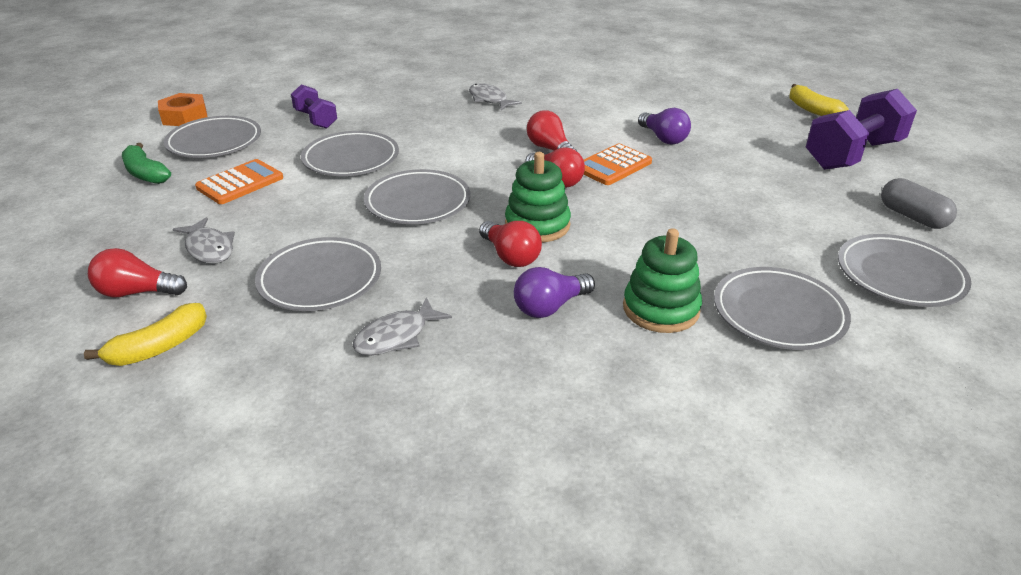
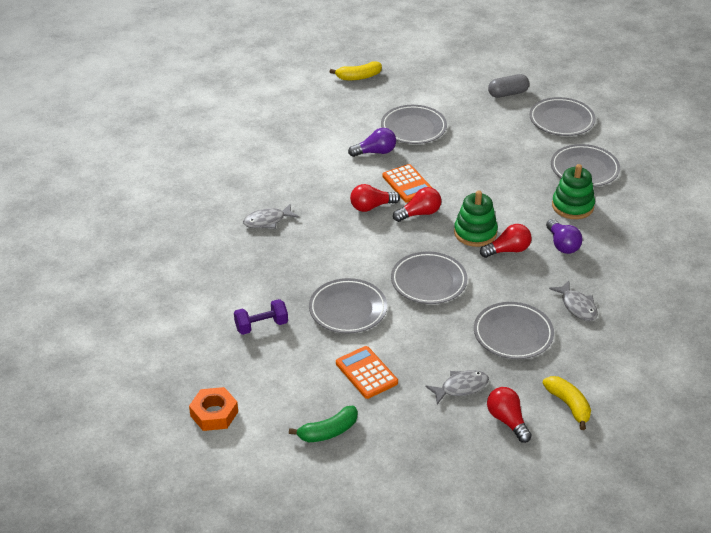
camera: 75 degrees left, 5 degrees up
red light bulb [88,248,187,297] -> red light bulb turned 135 degrees clockwise [487,387,532,443]
grey plate [164,116,261,158] -> grey plate moved to [381,105,447,144]
purple dumbbell [806,89,917,170] -> none

